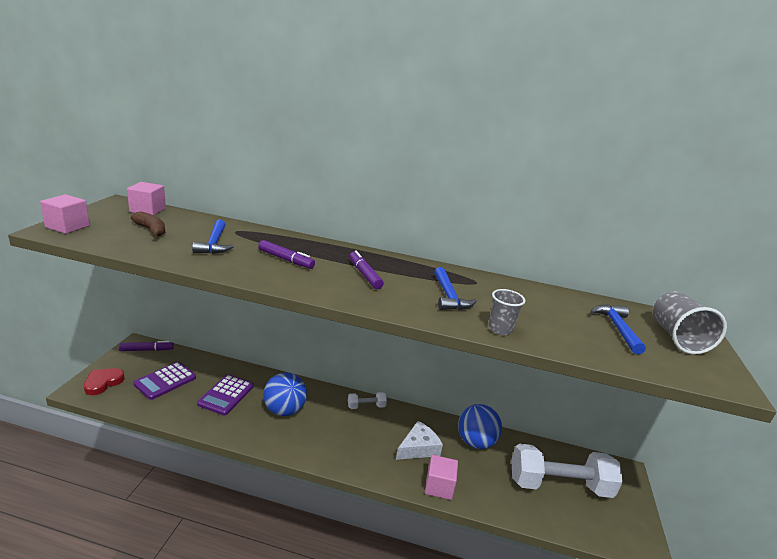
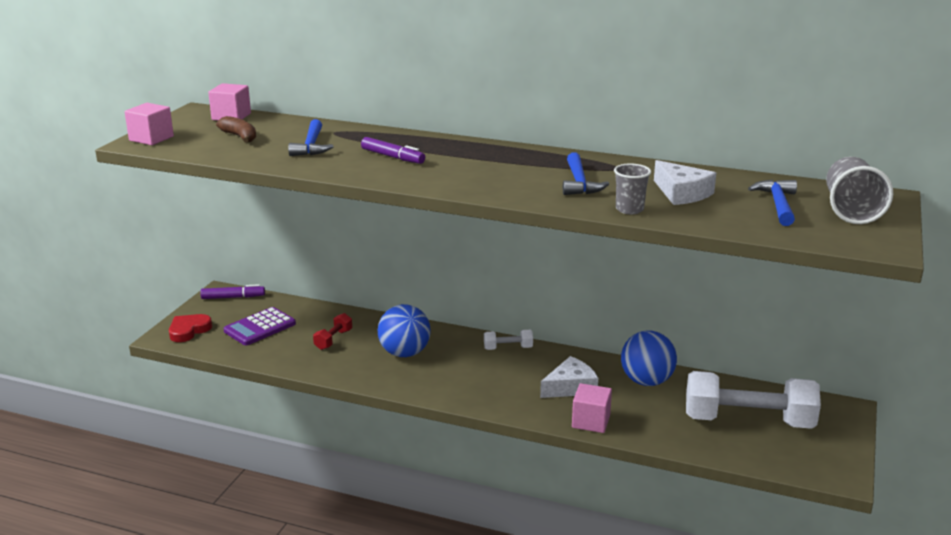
camera: 10 degrees right, 0 degrees up
purple calculator [197,374,254,415] -> red dumbbell [313,313,352,350]
purple marker [349,251,384,289] -> none
none -> white cheese [654,160,716,205]

